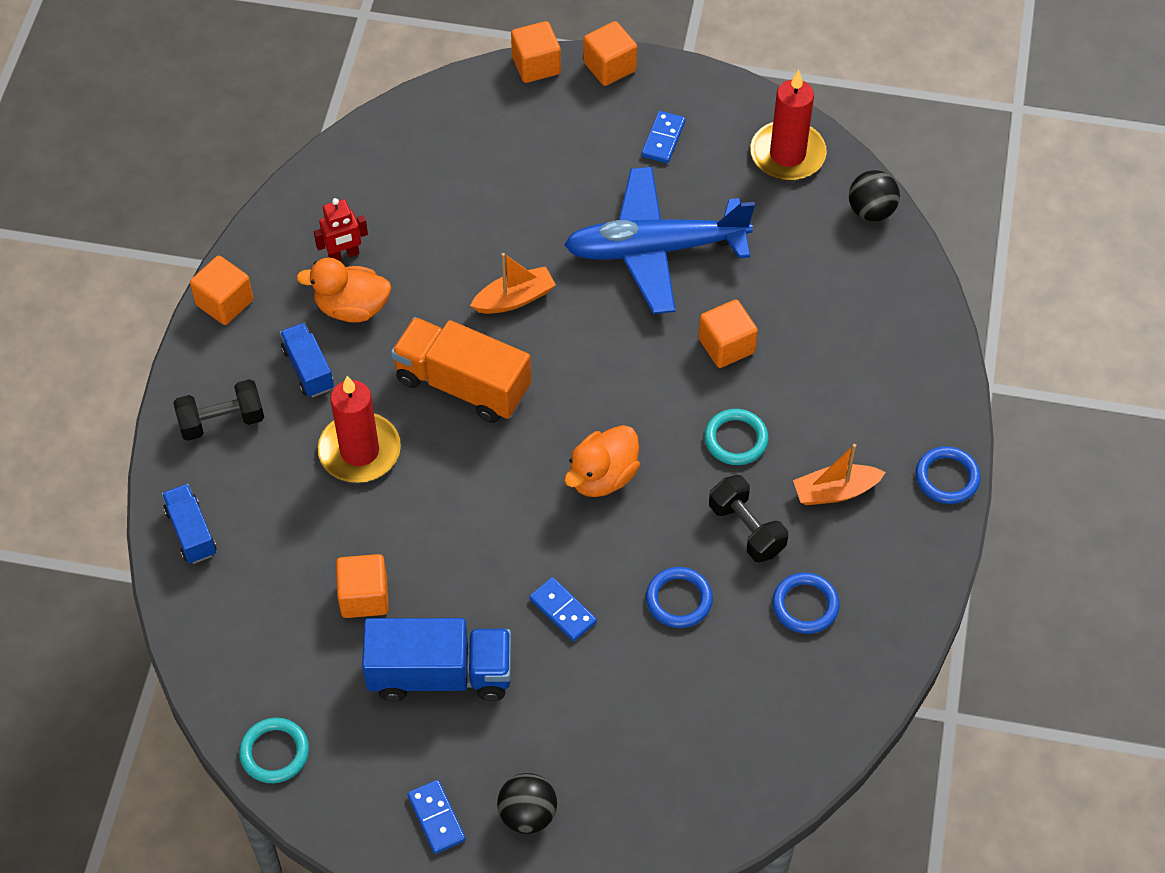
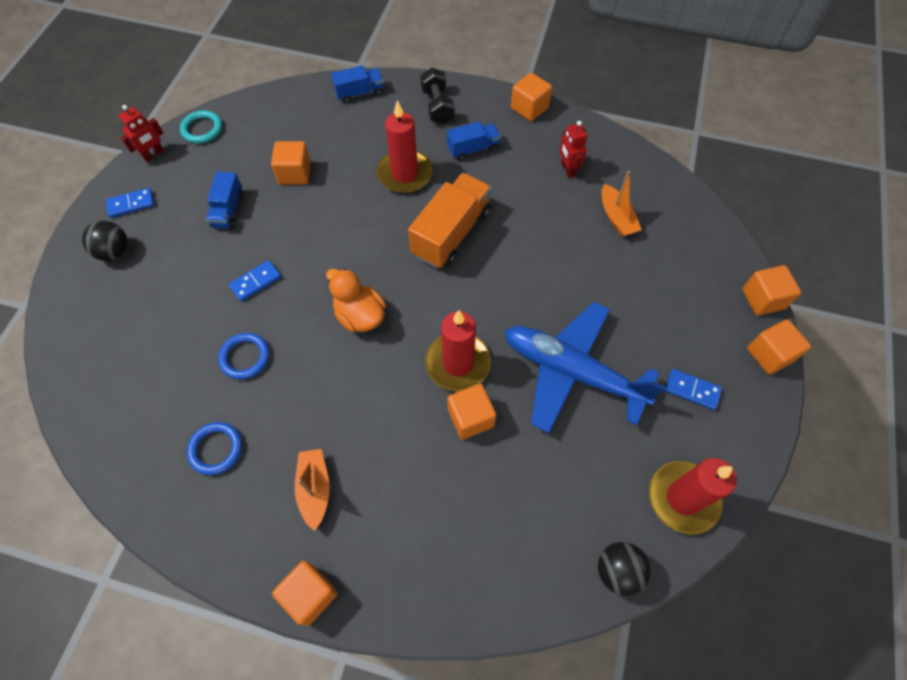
camera: 95 degrees right, 5 degrees up
orange duck [296,258,391,323] -> none
blue truck [362,618,511,702] -> blue truck [206,172,244,229], size x0.56
orange boat [470,253,556,314] -> orange boat moved to [602,171,642,237]
blue plane [564,167,755,314] -> blue plane turned 60 degrees counterclockwise [505,302,665,433]
turquoise ring [704,409,768,465] -> none
black dumbbell [709,475,788,562] -> none
blue ring [915,446,981,504] -> orange cube [272,561,338,626]
none -> red robot [119,105,164,162]
none -> red candle [425,310,491,391]

